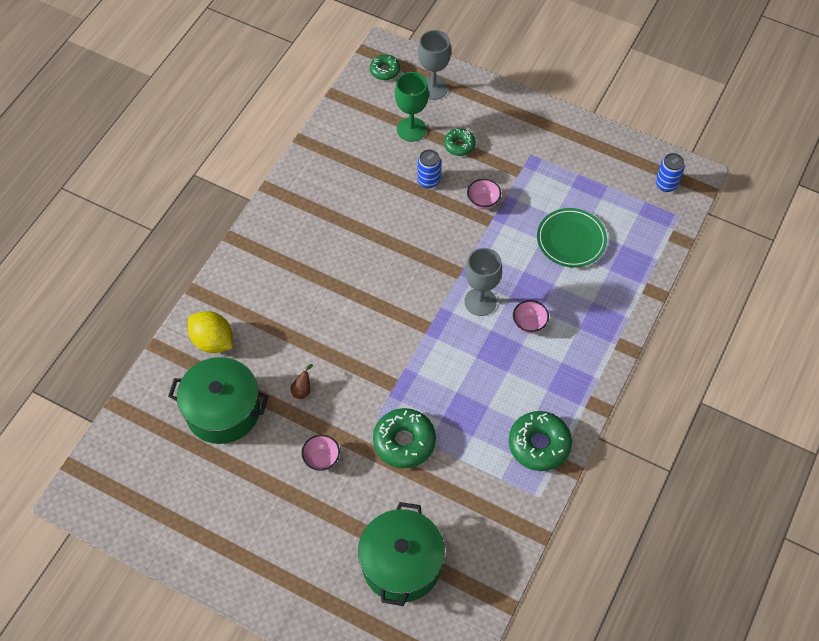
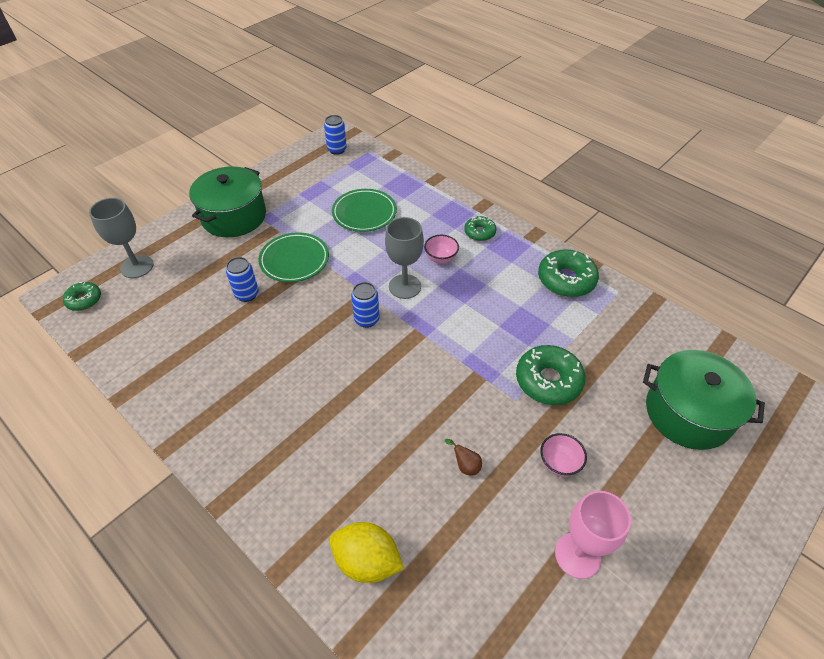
camera: 75 degrees left, 10 degrees down
green pot [168,357,268,444] -> green pot moved to [189,167,266,237]
yellow lemon [188,311,233,353] -> yellow lemon turned 60 degrees clockwise [329,522,404,583]
green goblet [395,72,429,142] -> none
green donut [444,128,476,156] -> green donut moved to [464,216,496,241]
pink bowl [467,179,501,210] -> green plate [258,232,329,282]
none -> blue can [351,282,380,328]
none -> pink goblet [555,491,631,579]

